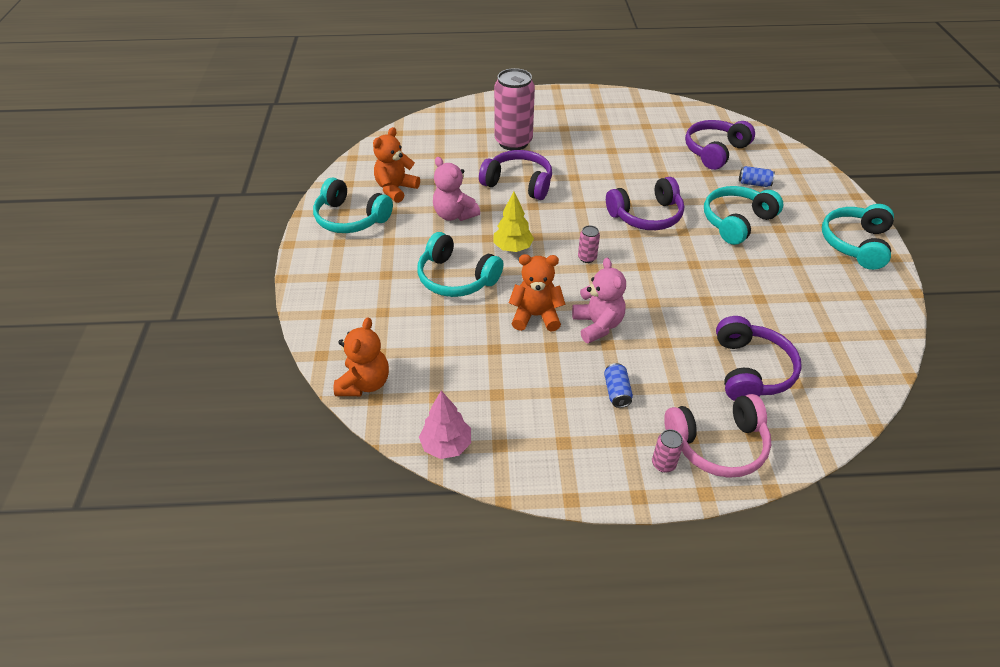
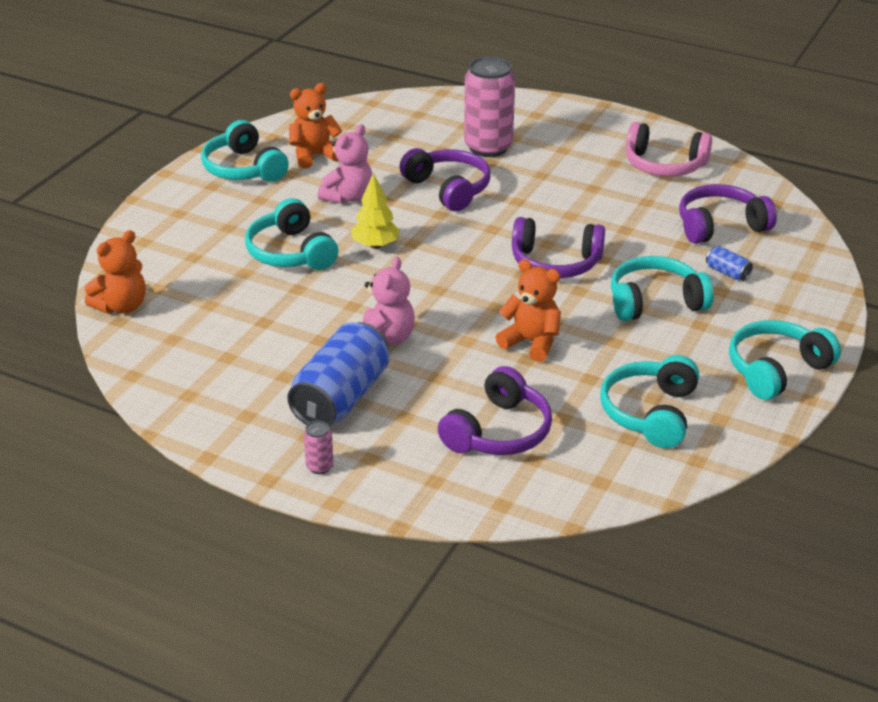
camera: 30 degrees right, 10 degrees down
pink tree [419,391,471,459] -> none
pink teddy bear [433,157,480,221] -> pink teddy bear turned 135 degrees counterclockwise [318,124,372,204]
orange teddy bear [509,254,566,332] -> orange teddy bear moved to [495,259,561,362]
pink can [578,225,600,263] -> none
blue can [604,363,633,408] -> blue can [287,322,389,426], size x2.38
pink headphones [664,394,771,478] -> pink headphones moved to [626,122,712,177]
none -> turquoise headphones [600,355,699,448]

